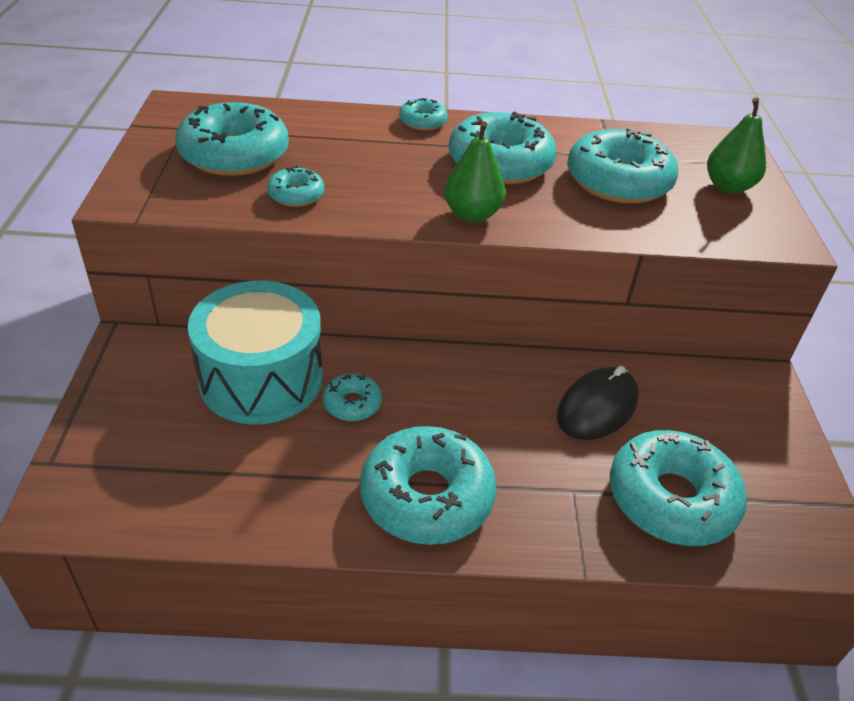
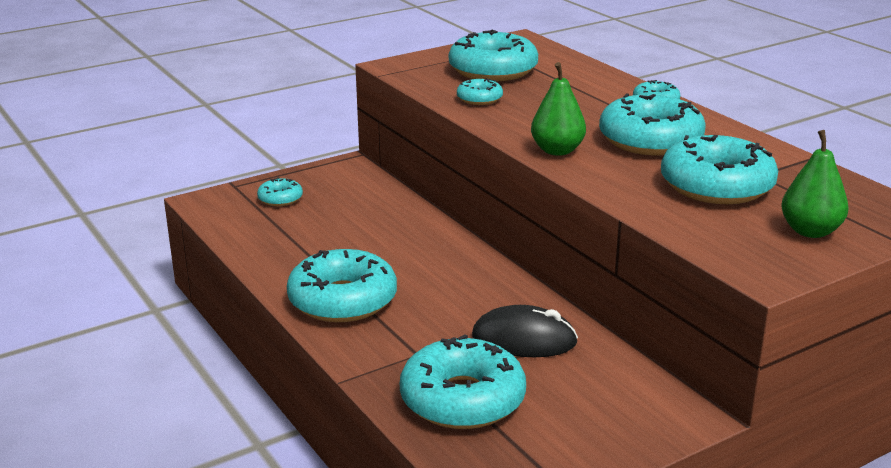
camera: 60 degrees right, 15 degrees down
turquoise drum [188,281,323,425] -> none
turquoise donut [323,374,382,421] -> turquoise donut moved to [257,177,303,206]

